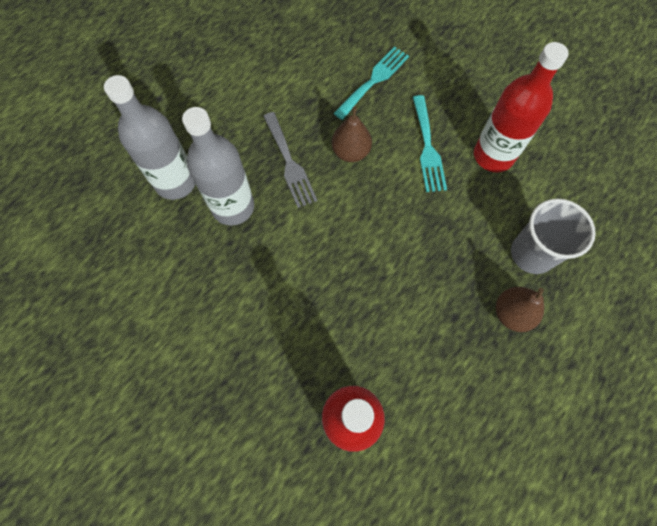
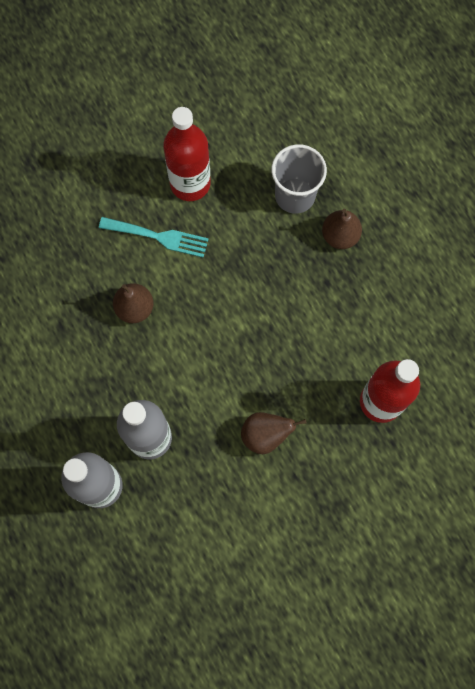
camera: 70 degrees left, 5 degrees up
grey fork [263,112,317,208] -> none
turquoise fork [333,47,409,120] -> none
none -> brown pear [241,412,306,454]

